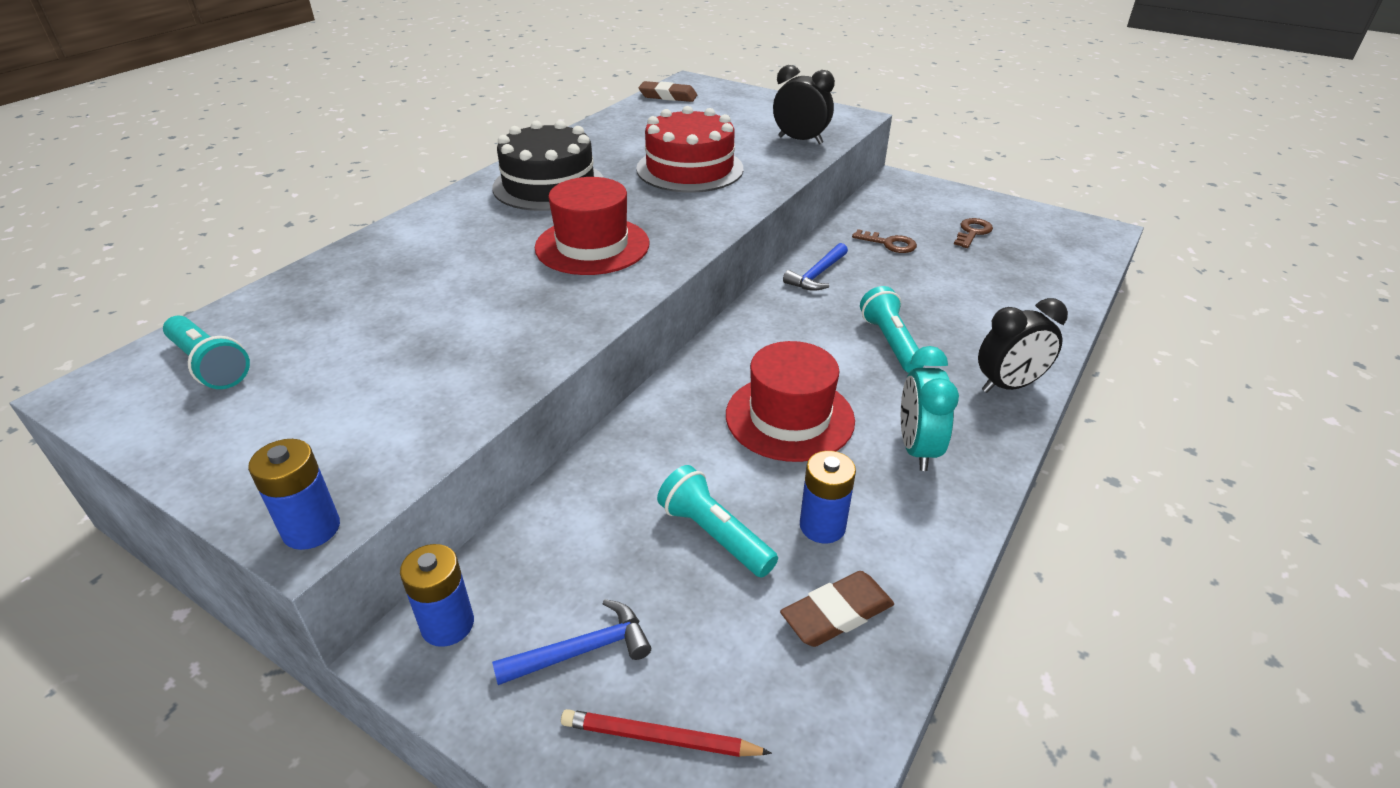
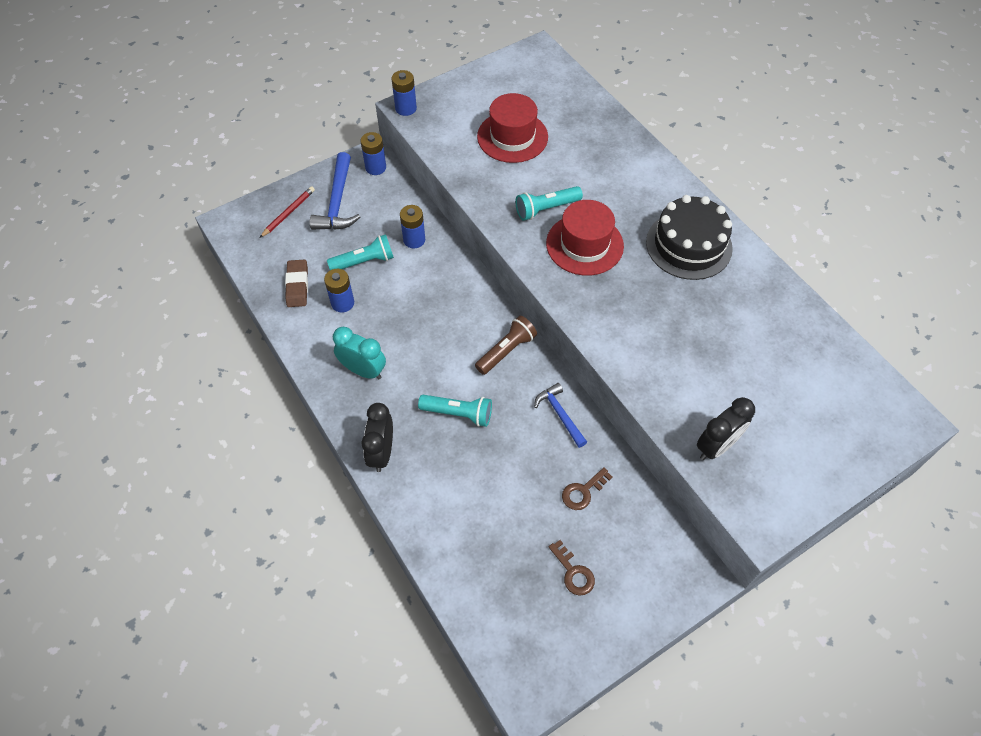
camera: 115 degrees right, 20 degrees up
turquoise flashlight [163,315,250,389] -> turquoise flashlight moved to [515,186,583,221]
blue hammer [492,599,651,685] -> blue hammer [310,152,360,230], size x1.58
red cake [636,106,743,193] -> none
brown eraser [638,81,697,102] -> none
red hat [726,341,855,462] -> red hat moved to [477,93,548,163]
none -> blue battery [400,205,425,248]
none -> brown flashlight [475,316,537,375]

